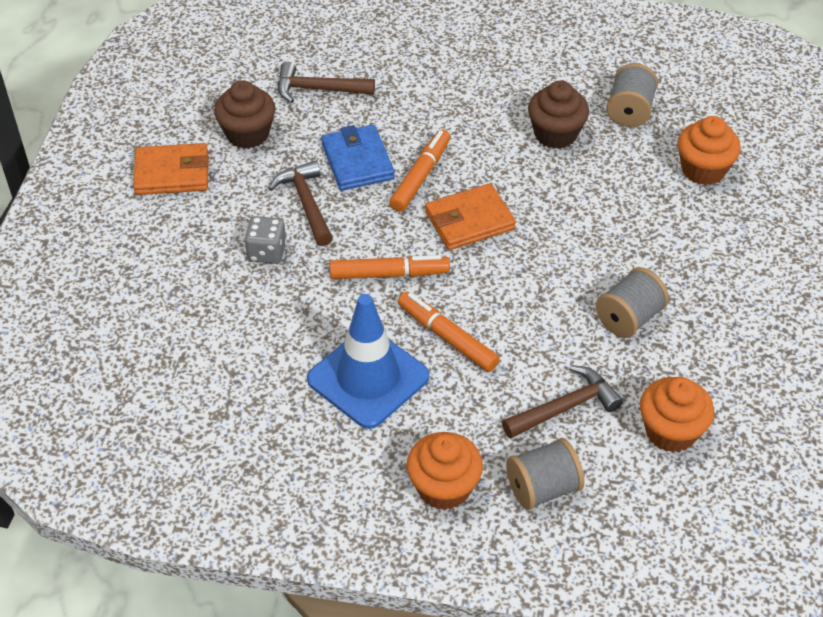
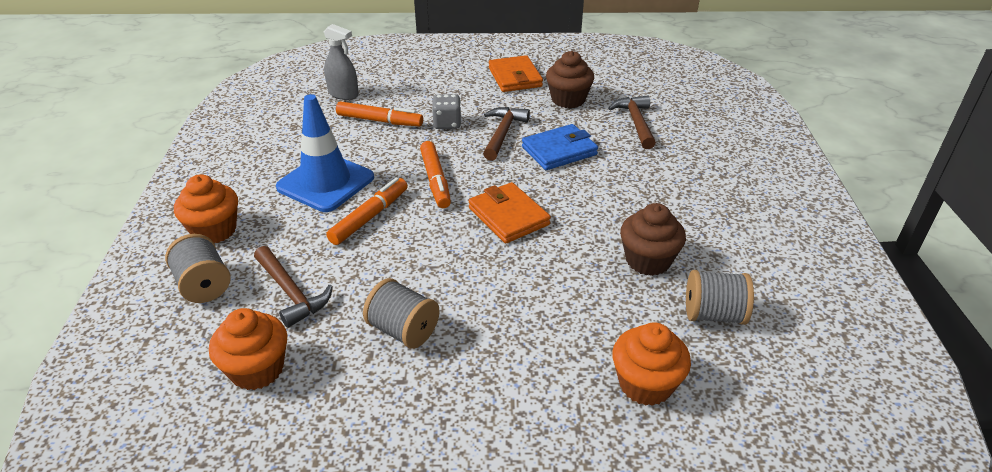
camera: 80 degrees right, 10 degrees down
brown hammer [268,160,333,246] -> brown hammer turned 45 degrees counterclockwise [483,107,530,161]
orange marker [389,130,450,212] -> orange marker moved to [336,101,423,127]
none -> grey spray bottle [324,24,359,100]

